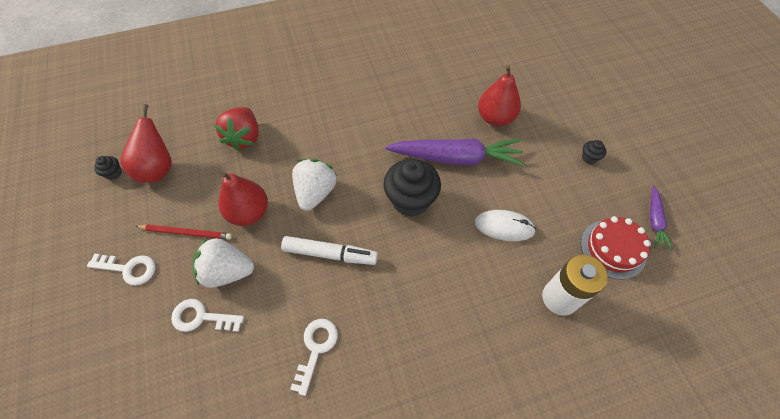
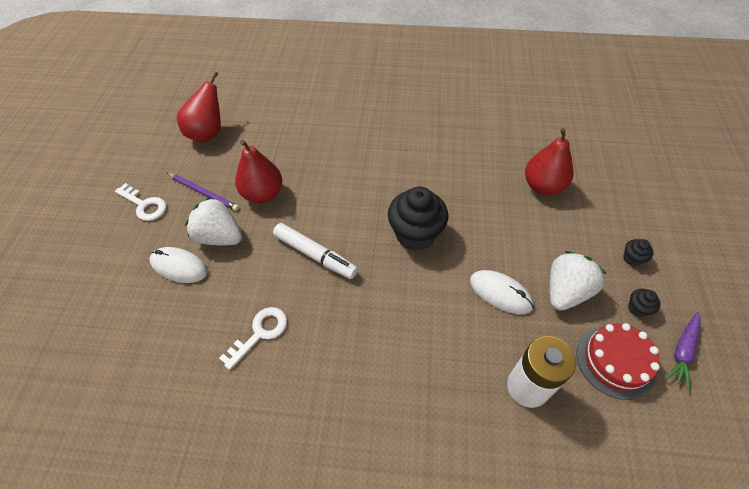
camera: 25 degrees right, 5 degrees down
black cupcake [94,156,122,180] -> black cupcake moved to [628,289,661,317]
red pencil [135,224,232,240] -> purple pencil [167,173,239,211]
white key [171,299,244,332] -> white mouse [150,247,208,283]
red strawberry [214,107,259,151] -> none
white strawberry [292,159,336,211] -> white strawberry moved to [550,251,607,311]
purple carrot [385,138,525,166] -> none

